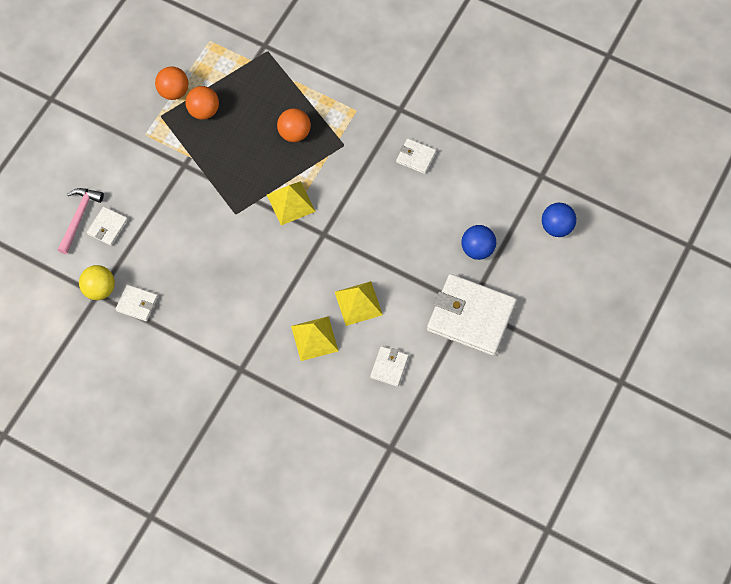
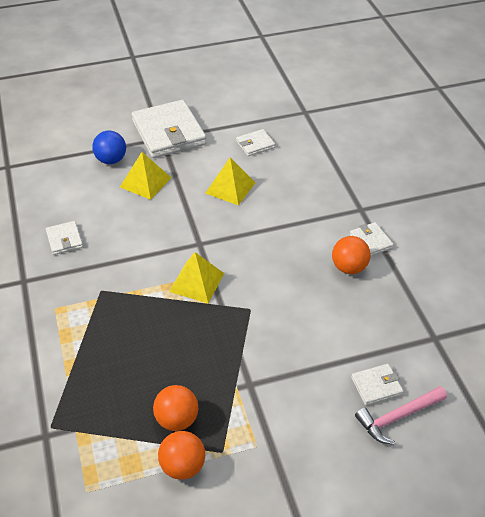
camera: 135 degrees left, 20 degrees down
yellow ball [79,265,115,300] -> none
white wallet [116,284,158,321] -> white wallet moved to [350,222,394,256]
orange ball [277,108,311,142] -> orange ball moved to [332,236,371,274]
yellow pyramid [291,316,338,361] -> yellow pyramid moved to [120,152,171,200]
blue ball [542,203,576,237] -> none

